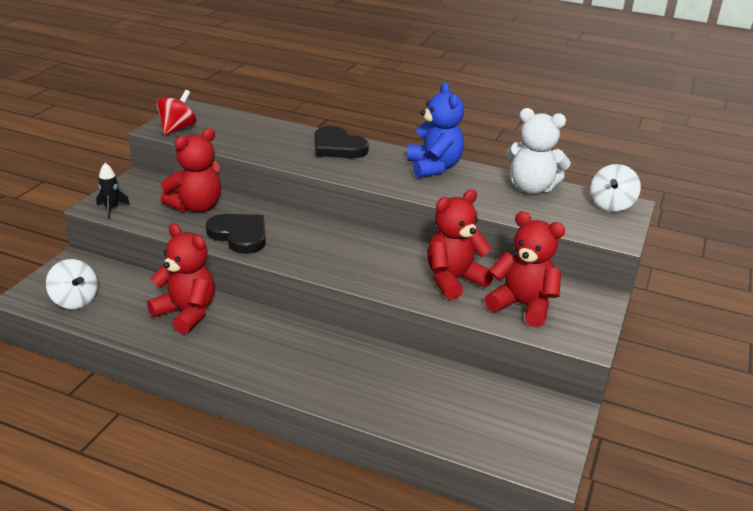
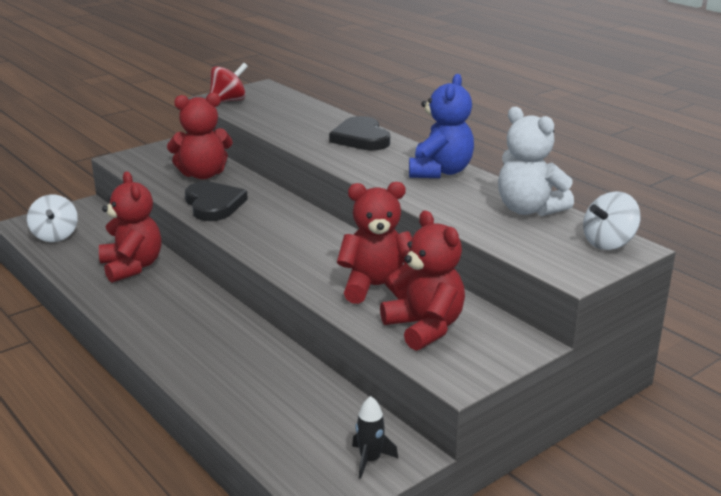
camera: 30 degrees right, 5 degrees down
black rocket [96,163,130,218] -> black rocket moved to [352,396,398,479]

